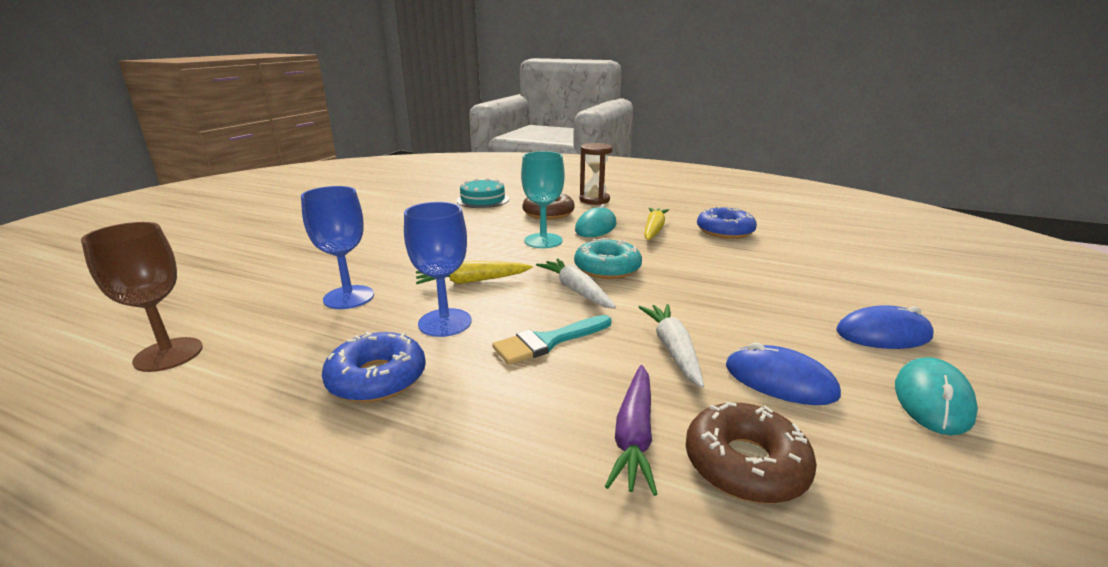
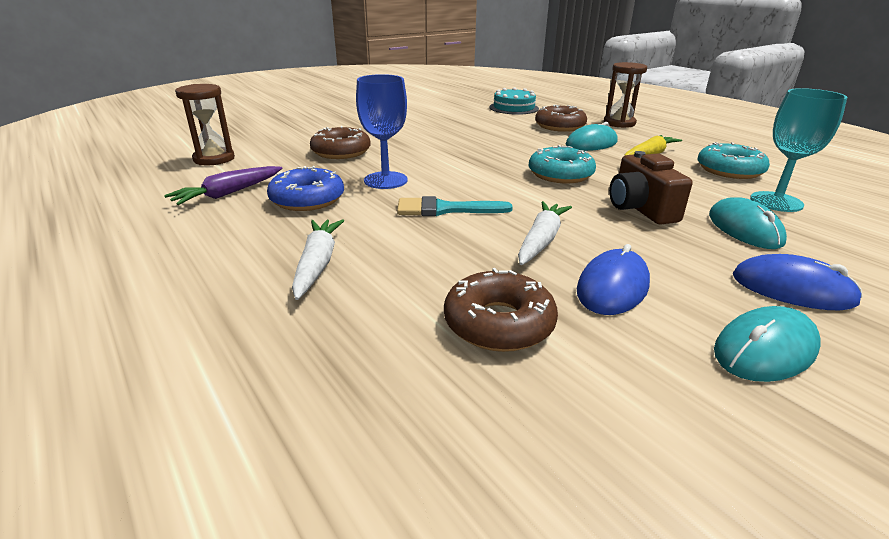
camera: 30 degrees right, 5 degrees up
brown goblet [81,222,203,372] -> brown hourglass [175,84,235,165]
blue goblet [301,186,374,309] -> brown donut [310,126,371,159]
yellow carrot [416,261,533,284] -> none
turquoise goblet [521,151,565,248] -> turquoise goblet moved to [750,88,847,212]
white carrot [536,258,616,309] -> white carrot moved to [292,219,344,300]
purple carrot [605,365,657,496] -> purple carrot moved to [164,166,282,205]
blue donut [697,206,757,239] -> turquoise donut [697,142,770,179]
blue mouse [726,342,841,405] -> blue mouse turned 60 degrees clockwise [577,244,650,315]
none -> brown camera [609,151,693,225]
none -> turquoise mouse [709,197,787,249]

